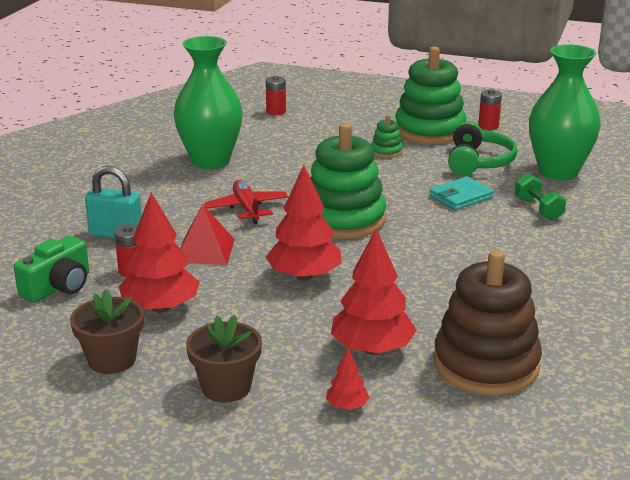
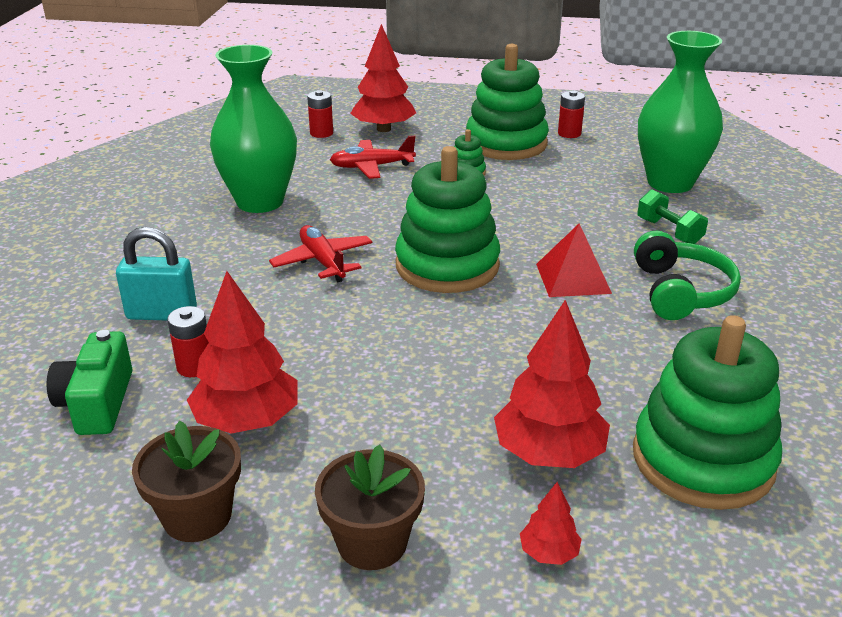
camera: 10 degrees left, 5 degrees up
green camera [13,236,89,303] -> green camera turned 150 degrees clockwise [47,330,132,435]
red pyramid [180,204,235,265] -> red pyramid moved to [536,223,612,297]
red tree [266,165,341,281] -> red tree moved to [350,24,416,132]
turquoise wallet [429,176,494,210] -> none
brown stacking toy [434,250,542,396] -> green stacking toy [633,315,782,510]
green headphones [448,121,517,176] -> green headphones moved to [634,231,741,320]
none -> red plane [330,135,416,179]

